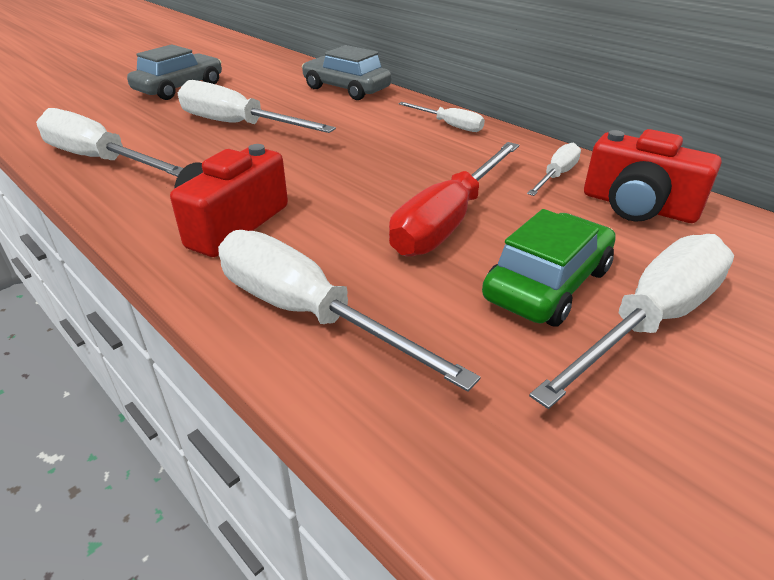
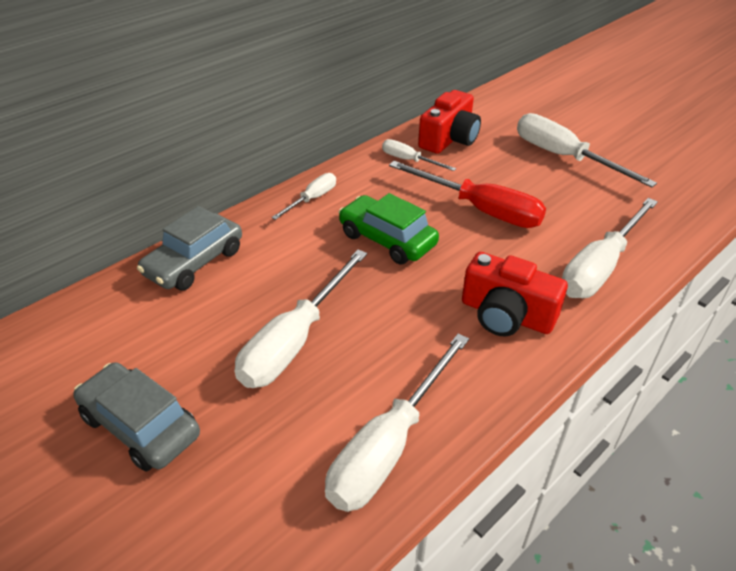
camera: 90 degrees left, 5 degrees up
green car [482,209,616,326] -> green car moved to [339,193,439,265]

